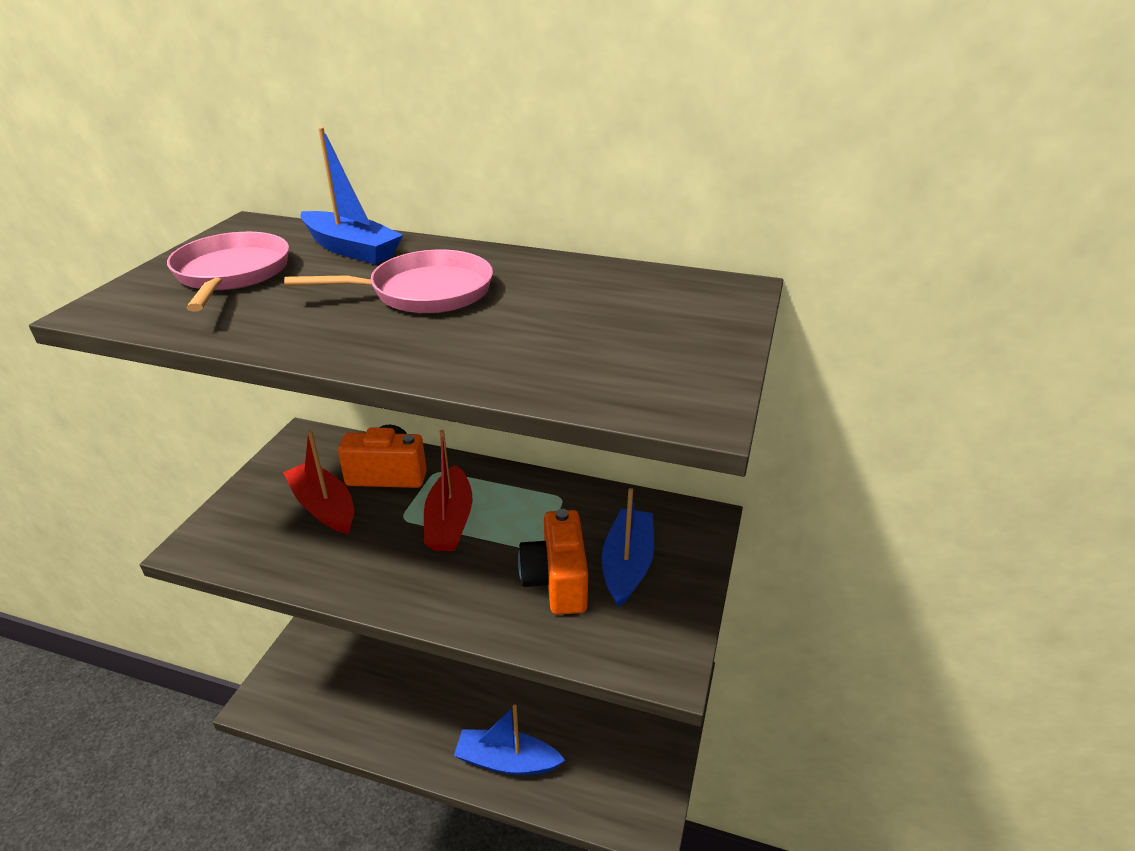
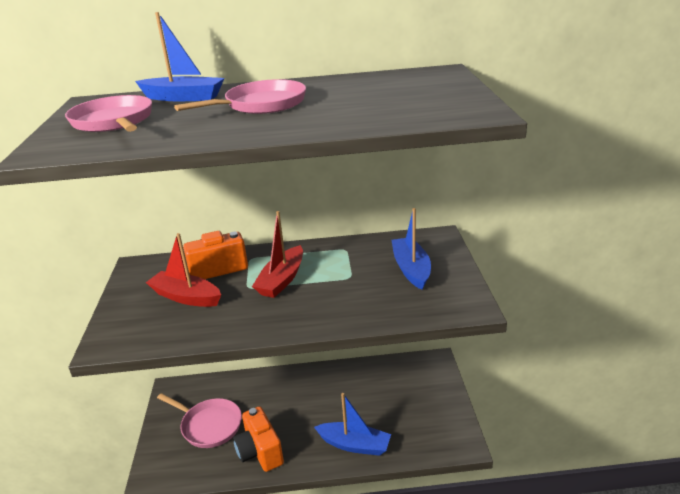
camera: 20 degrees left, 5 degrees down
red boat [424,430,472,551] -> red boat turned 45 degrees clockwise [252,211,303,298]
blue boat [454,705,565,775] -> blue boat turned 150 degrees counterclockwise [314,393,391,456]
orange camera [518,509,588,615] -> orange camera moved to [233,406,284,472]
none -> pink pan [157,393,242,448]

